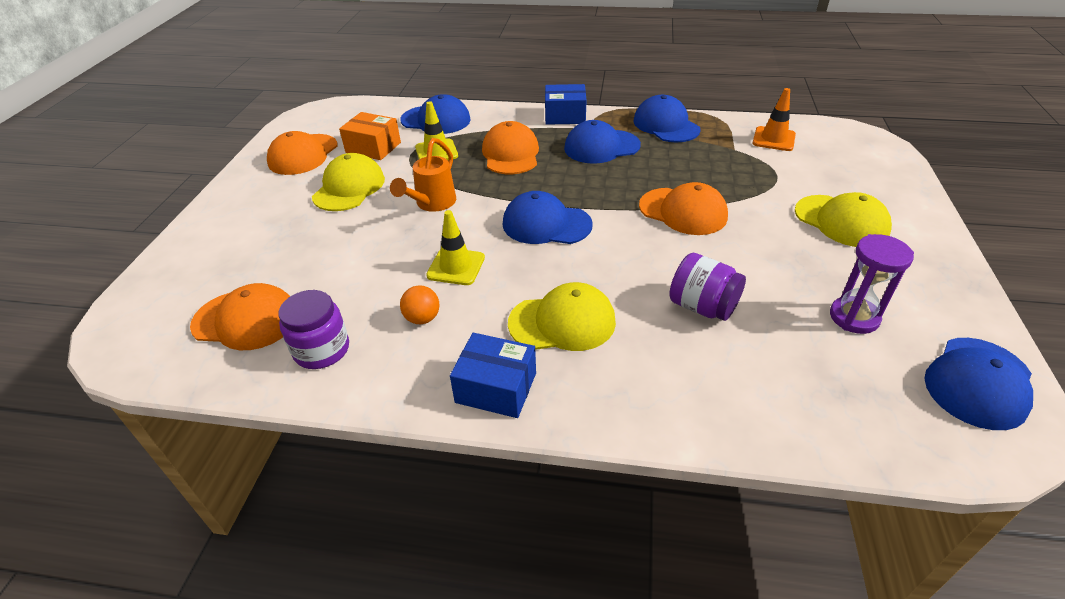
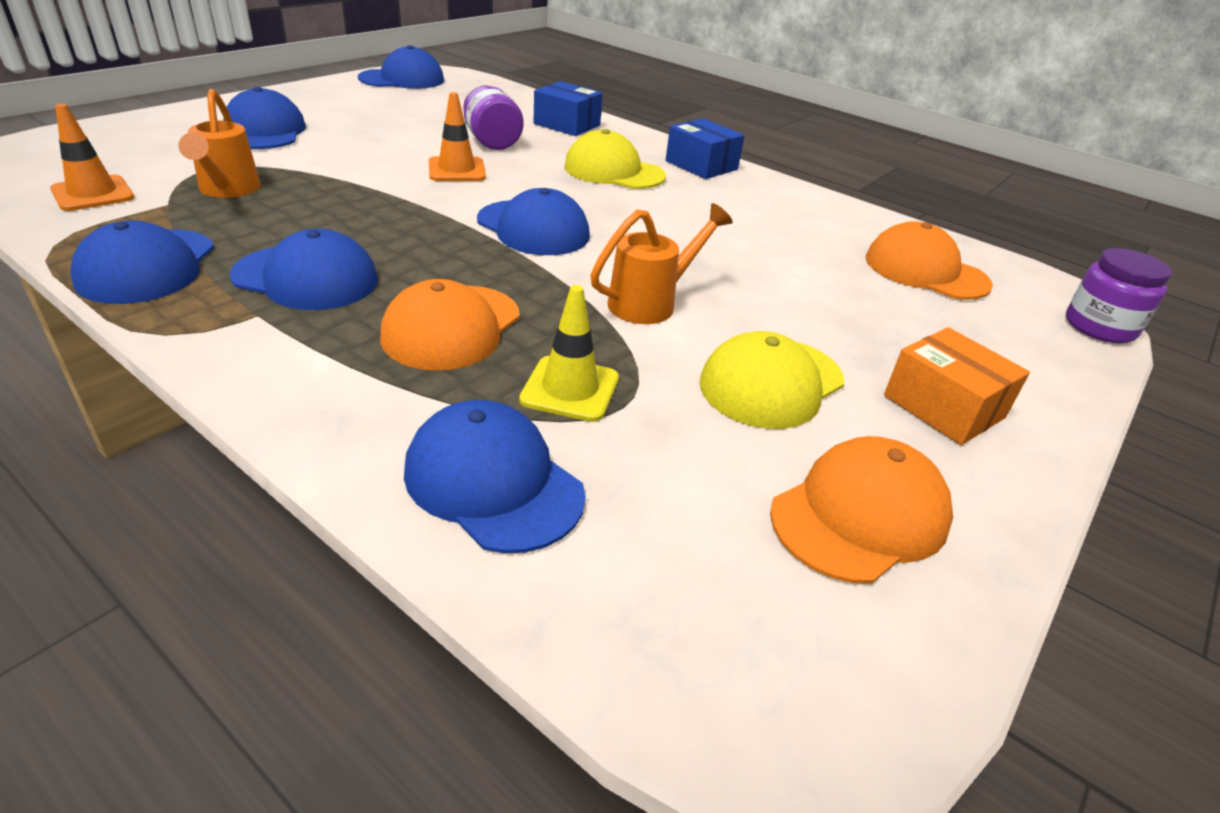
camera: 155 degrees left, 5 degrees down
purple jar [279,290,349,369] -> purple jar moved to [1066,248,1172,343]
orange box [339,112,401,160] -> orange box moved to [884,327,1030,445]
orange ball [400,285,440,324] -> none
yellow traffic cone [426,210,485,285] -> none
blue box [545,84,587,125] -> blue box moved to [534,81,603,136]
orange cap [639,182,728,235] -> none
yellow cap [795,192,892,247] -> blue cap [223,87,306,149]
purple hourglass [830,234,914,334] -> none
none -> orange watering can [178,89,261,198]
none -> orange traffic cone [429,92,486,181]

